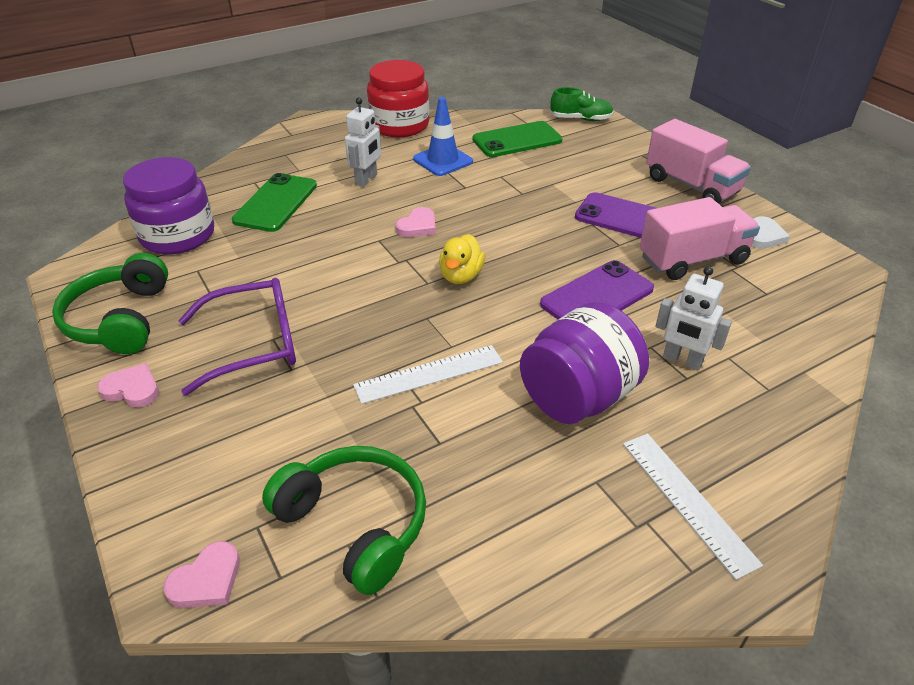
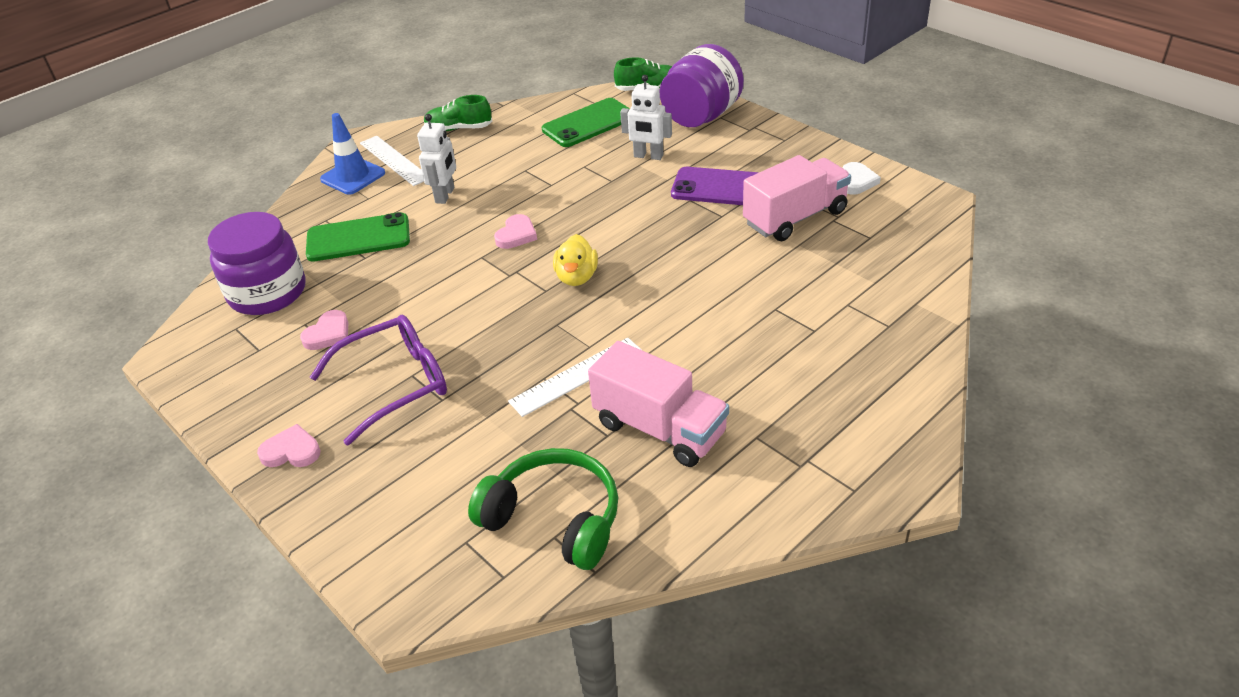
camera: 10 degrees left, 0 degrees up
green headphones [52,253,168,354] -> none
pink heart [163,541,240,608] -> pink heart moved to [300,310,348,350]
green phone [232,173,317,232] -> green phone turned 75 degrees clockwise [306,212,410,262]
red jar [367,60,430,137] -> green shoe [424,95,492,131]
blue traffic cone [413,97,473,176] -> blue traffic cone moved to [320,113,385,195]
purple jar [520,302,649,424] -> purple jar moved to [660,44,744,127]
purple phone [540,260,654,319] -> none
white ruler [623,433,763,580] -> white ruler moved to [360,136,424,186]
pink truck [646,119,751,204] -> pink truck moved to [588,341,729,467]
white robot [655,266,732,371] -> white robot moved to [620,75,672,160]

